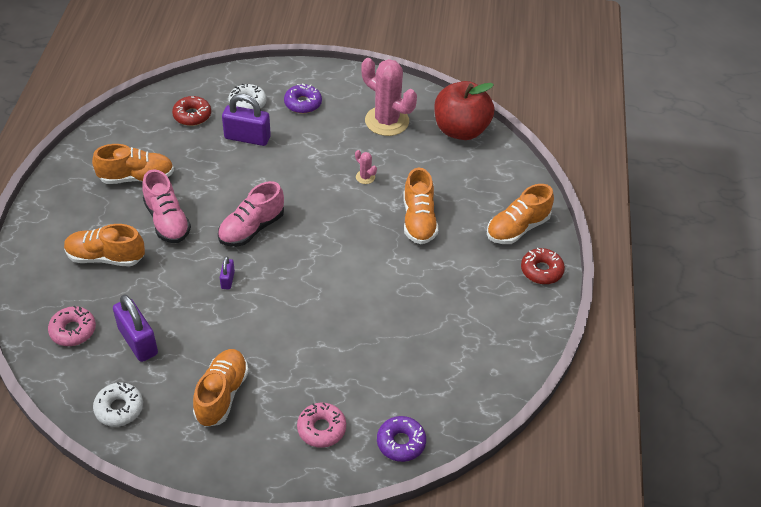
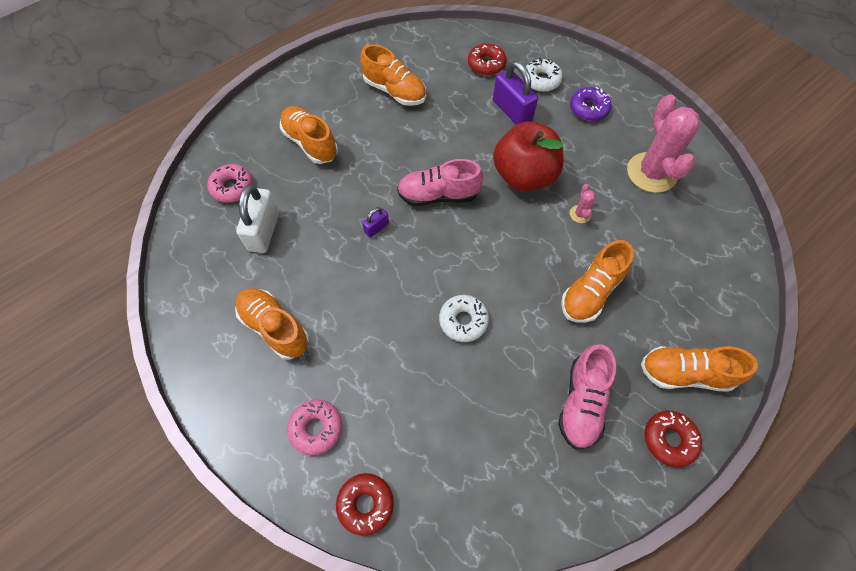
camera: 45 degrees right, 15 degrees up
white donut [93,382,143,427] -> white donut moved to [439,295,489,342]
purple padlock [113,294,158,362] -> white padlock [236,185,279,253]
pink shoe [142,169,191,243] -> pink shoe moved to [558,344,616,449]
orange shoe [193,349,249,427] -> orange shoe turned 105 degrees counterclockwise [235,288,309,360]
purple donut [377,416,426,462] -> red donut [336,473,394,536]
red apple [434,81,495,140] -> red apple moved to [493,121,564,191]

